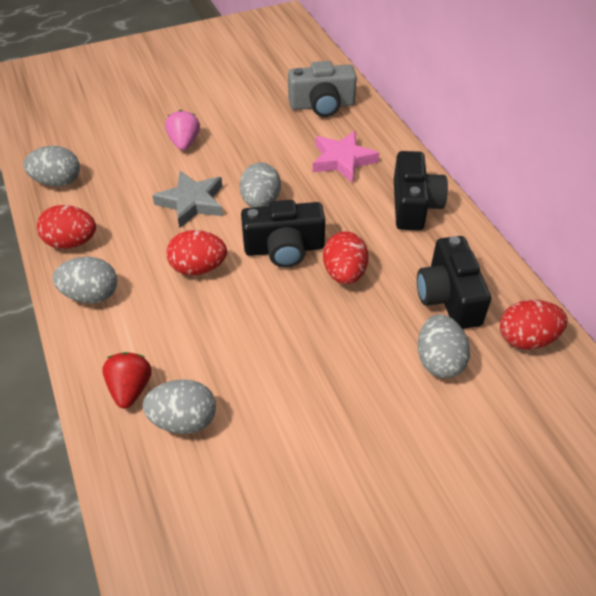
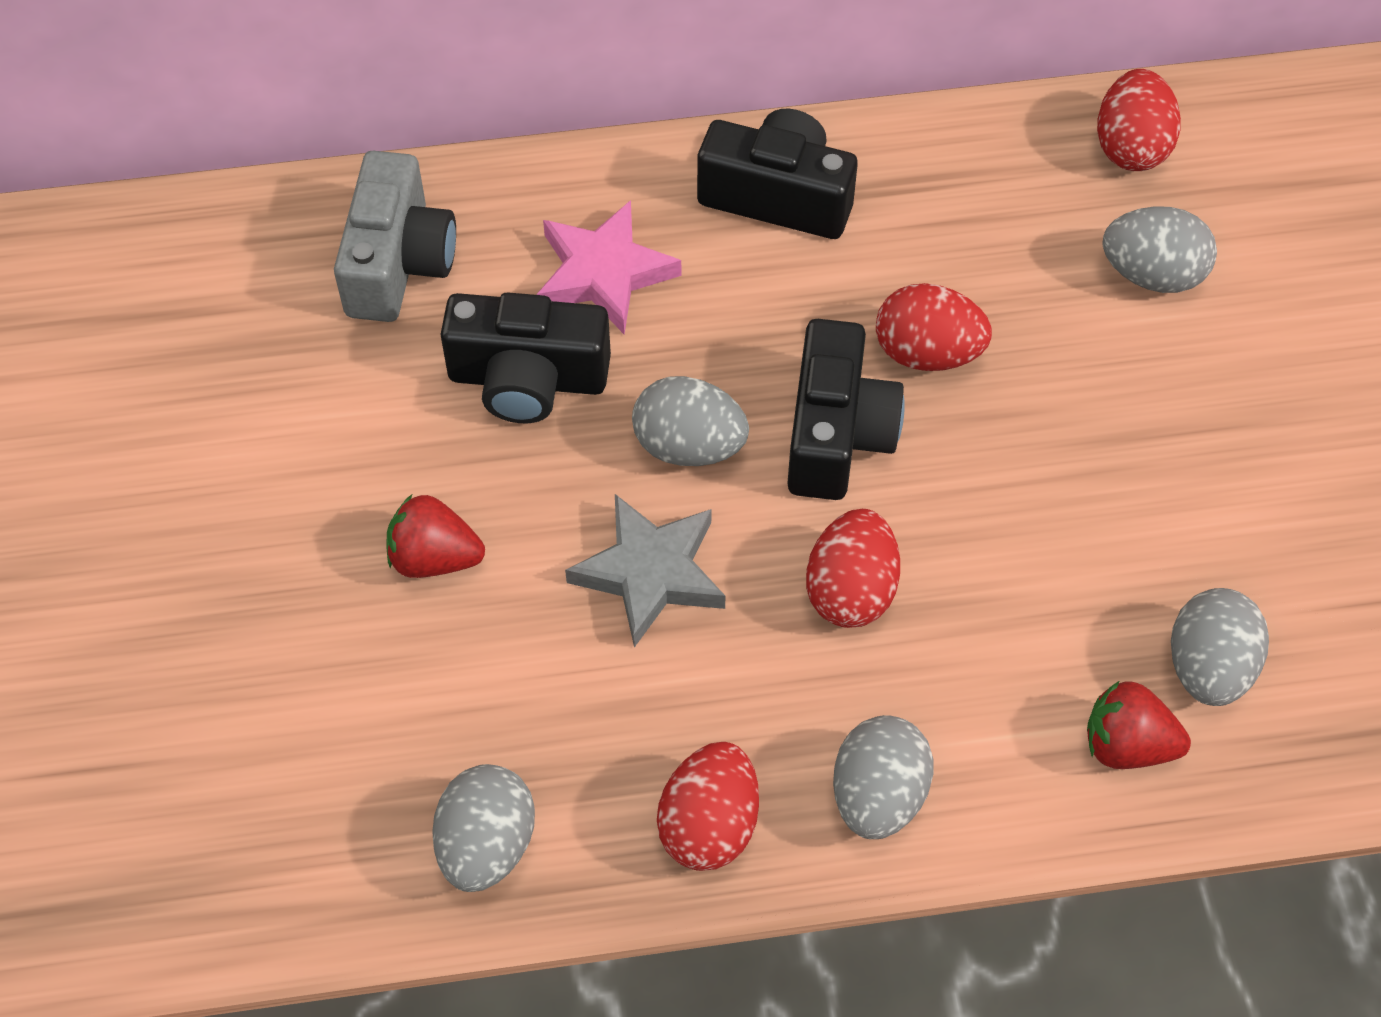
camera: 75 degrees left, 10 degrees up
pink strawberry [165,110,200,150] -> red strawberry [386,495,485,578]
black camera [417,236,491,329] -> black camera moved to [441,292,611,423]

